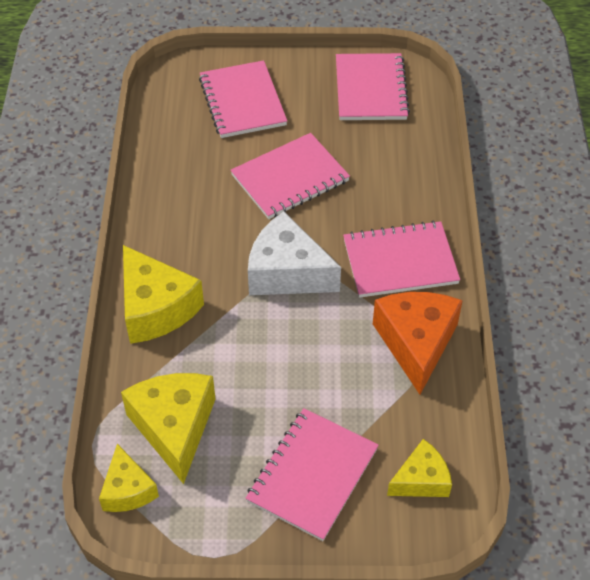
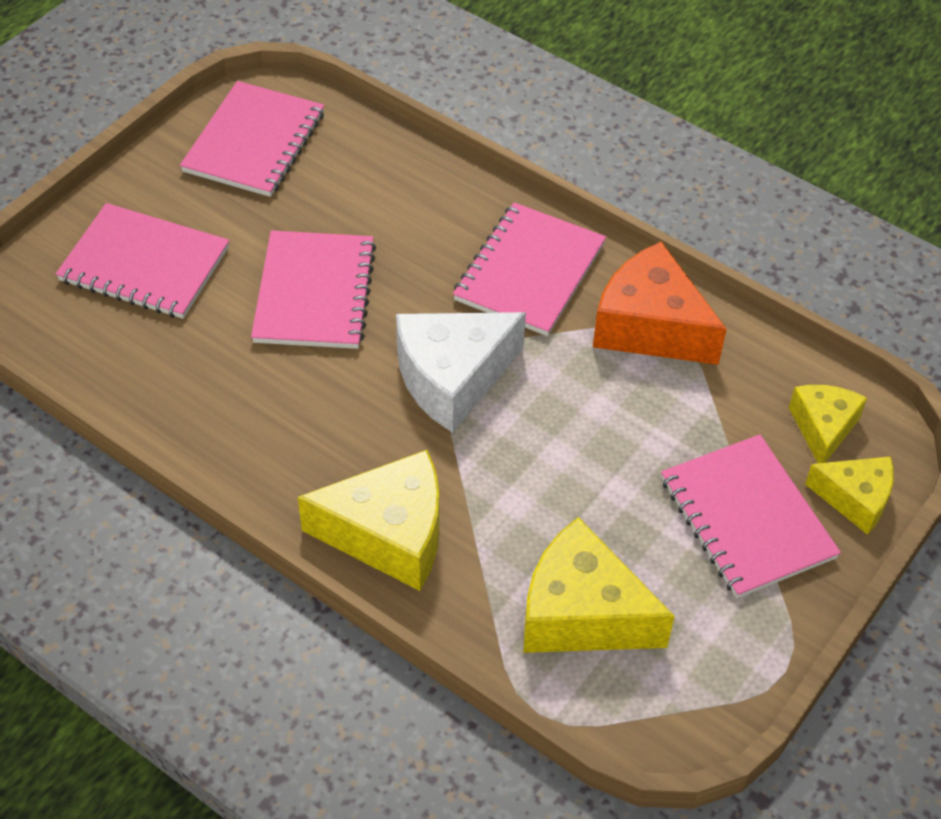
camera: 55 degrees left, 0 degrees up
yellow cheese [99,444,159,512] -> yellow cheese moved to [805,456,894,535]
pink notebook [336,53,410,120] -> pink notebook turned 75 degrees clockwise [180,81,325,197]

